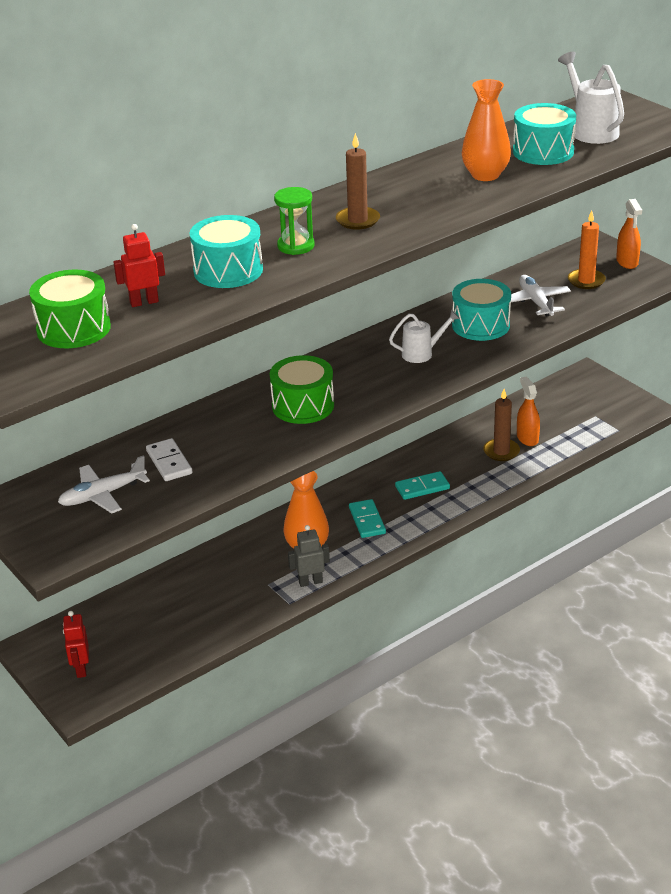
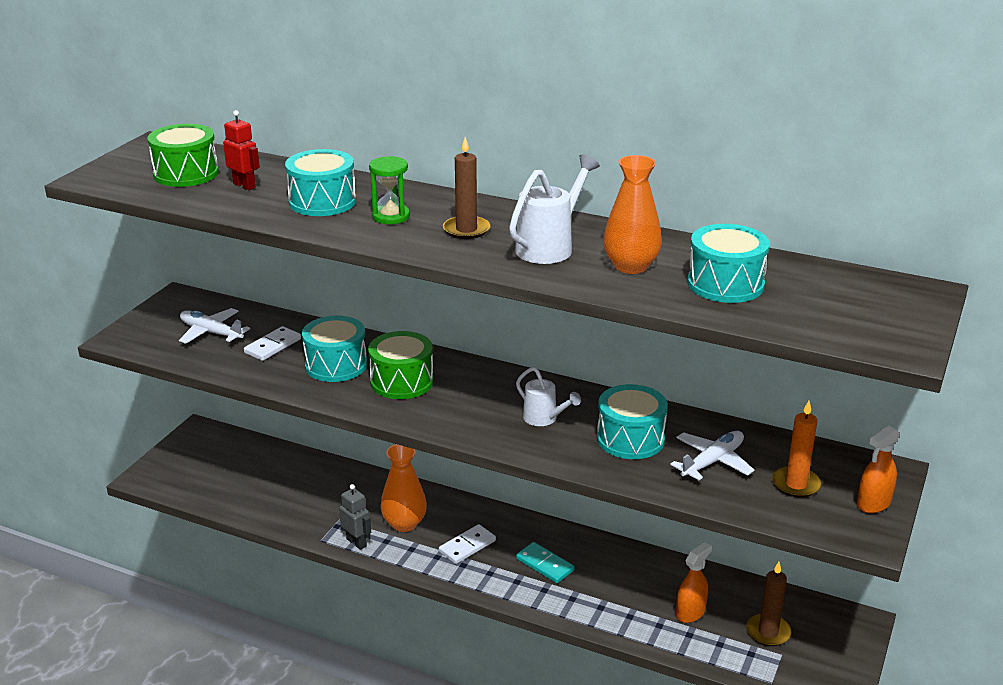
camera: 60 degrees right, 5 degrees down
red robot [63,611,89,678] -> none
turquoise domino [349,499,386,538] -> white domino [439,524,496,564]
brown candle [483,389,520,461] -> brown candle moved to [746,562,792,646]
white watering can [558,52,624,144] -> white watering can moved to [509,154,600,264]
none -> turquoise drum [302,316,367,382]

